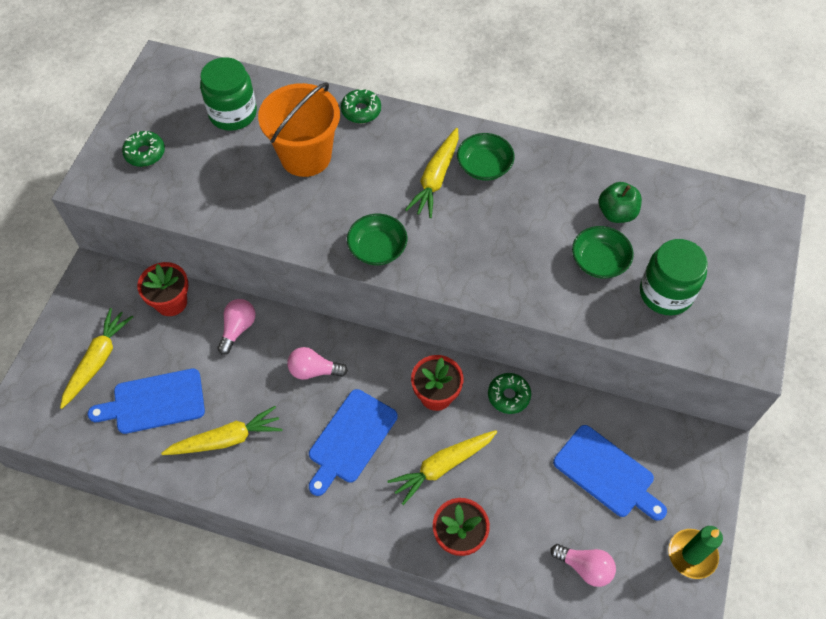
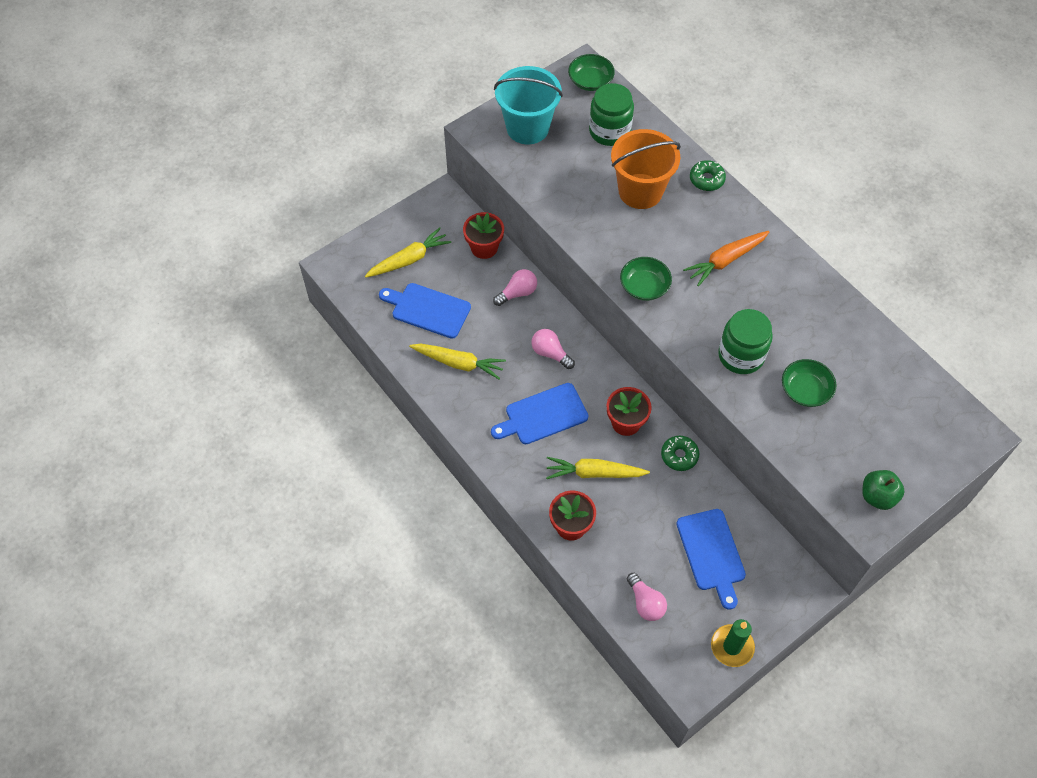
camera: 35 degrees right, 0 degrees up
green donut [122,131,165,167] -> turquoise bucket [494,66,563,144]
yellow carrot [405,128,459,218] -> orange carrot [683,231,769,286]
green bowl [457,133,515,181] -> green bowl moved to [568,54,615,91]
green apple [599,182,642,223] -> green apple moved to [862,470,905,510]
green jar [640,239,708,316] -> green jar moved to [718,309,773,374]

